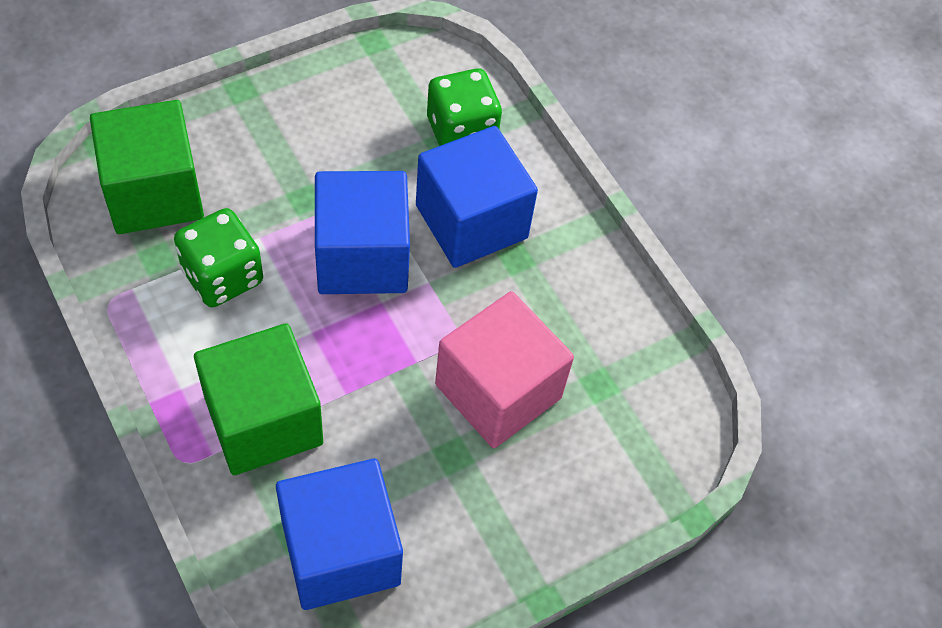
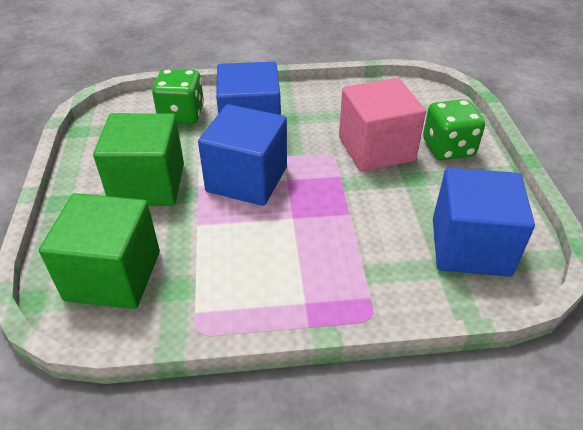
camera: 60 degrees left, 15 degrees down
green dice [174,208,263,307] -> green dice moved to [423,99,485,160]
green cube [194,323,323,475] -> green cube moved to [93,113,184,206]

